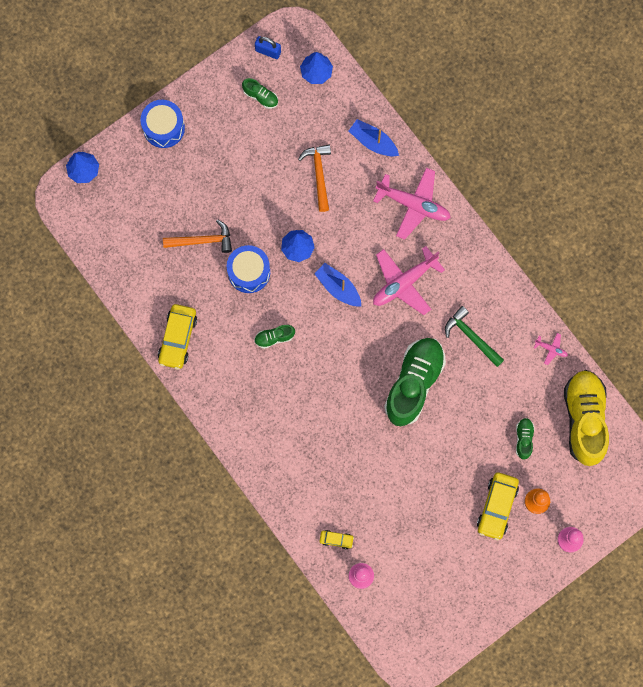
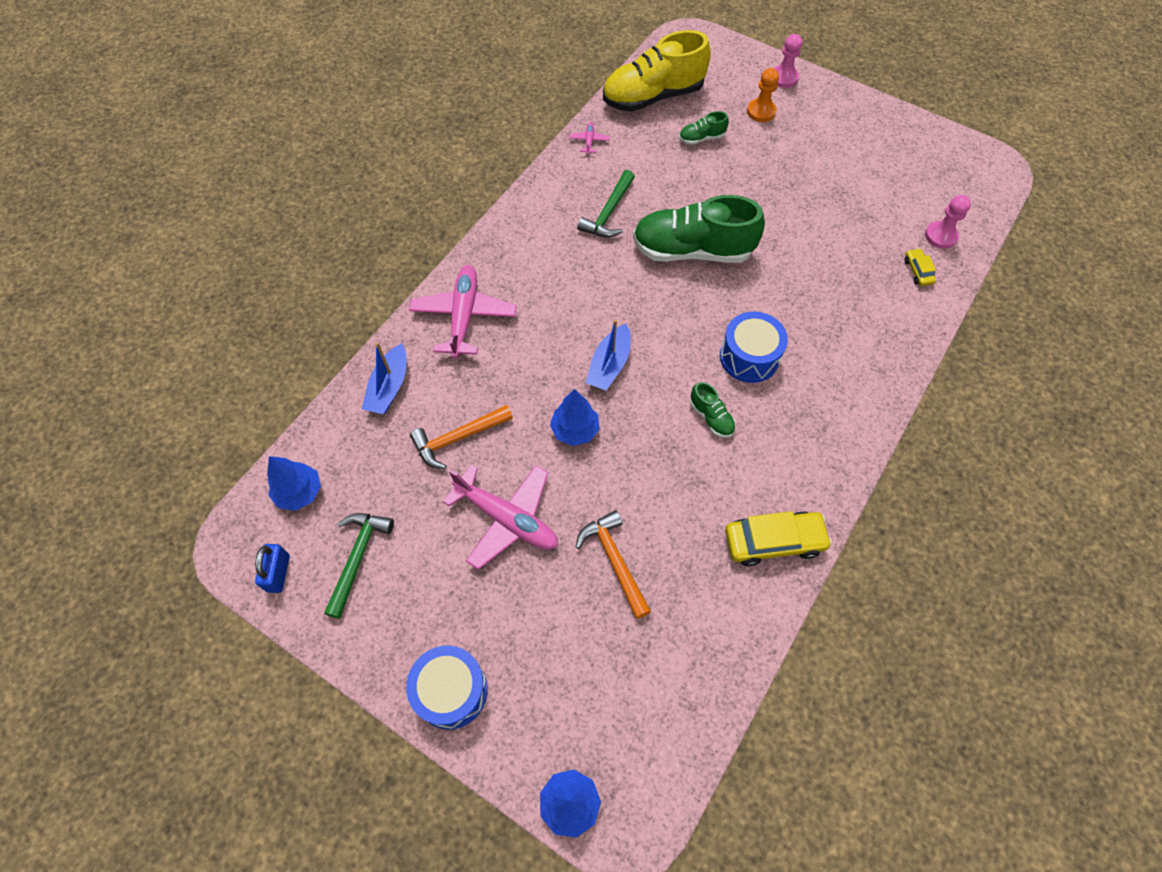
camera: 110 degrees left, 15 degrees down
blue drum [227,245,270,293] -> blue drum moved to [720,312,788,383]
green shoe [242,78,278,109] -> green hammer [324,513,394,619]
pink plane [373,246,445,315] -> pink plane moved to [443,465,558,570]
yellow car [477,472,519,541] -> none

